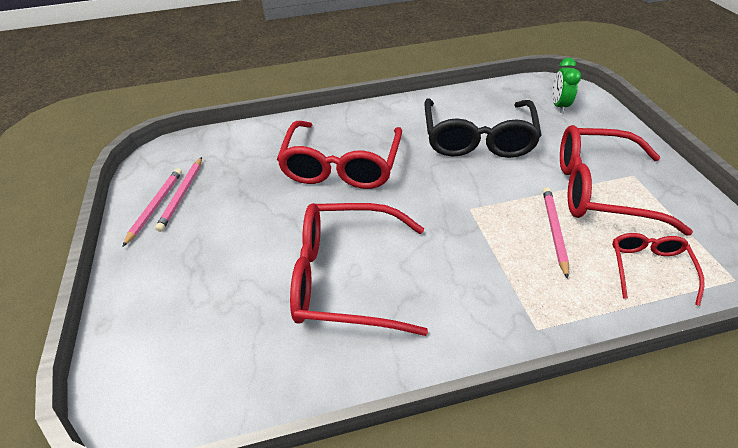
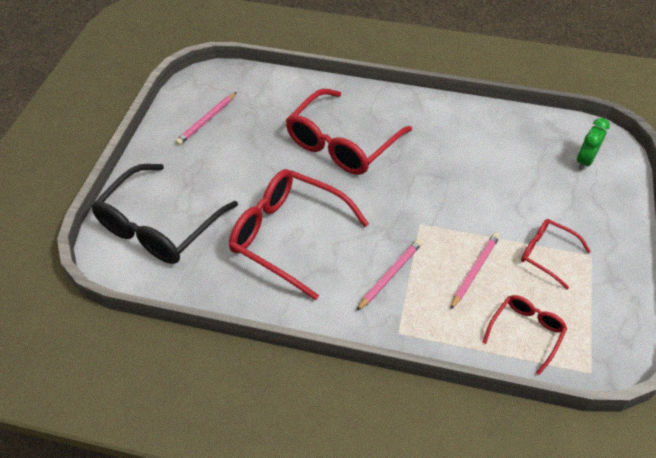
camera: 25 degrees right, 5 degrees up
pink pencil [122,168,182,247] -> pink pencil moved to [356,239,422,311]
black glasses [424,99,542,158] -> black glasses moved to [91,164,238,264]
red glasses [560,125,693,236] -> red glasses [521,219,591,289], size x0.52

